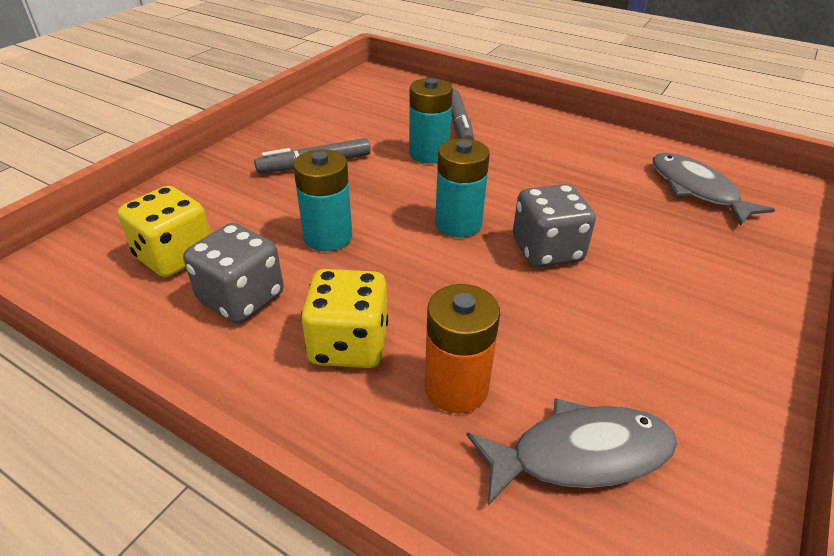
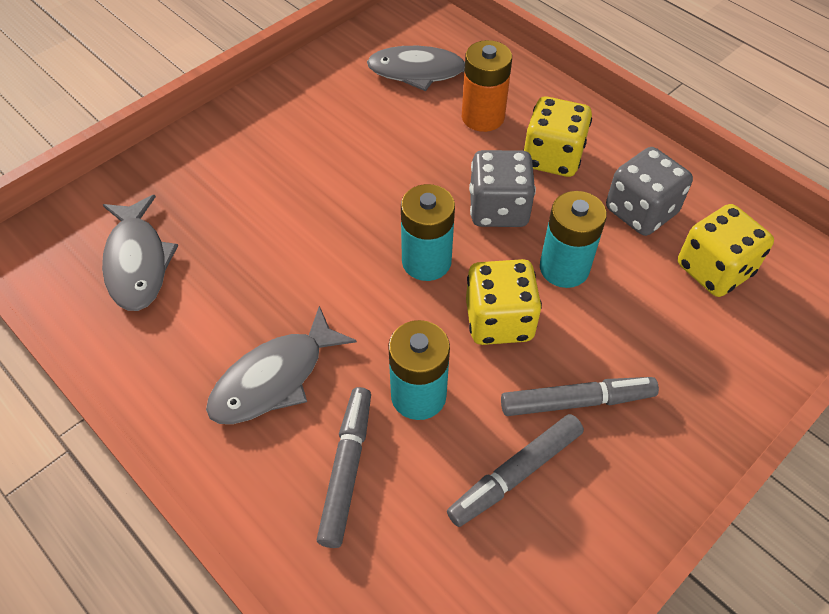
camera: 165 degrees left, 15 degrees up
grey dice [513,184,596,268] -> grey dice moved to [469,150,536,227]
none -> grey fish [206,306,357,424]
none -> grey marker [447,414,584,527]
none -> yellow dice [466,259,542,345]

